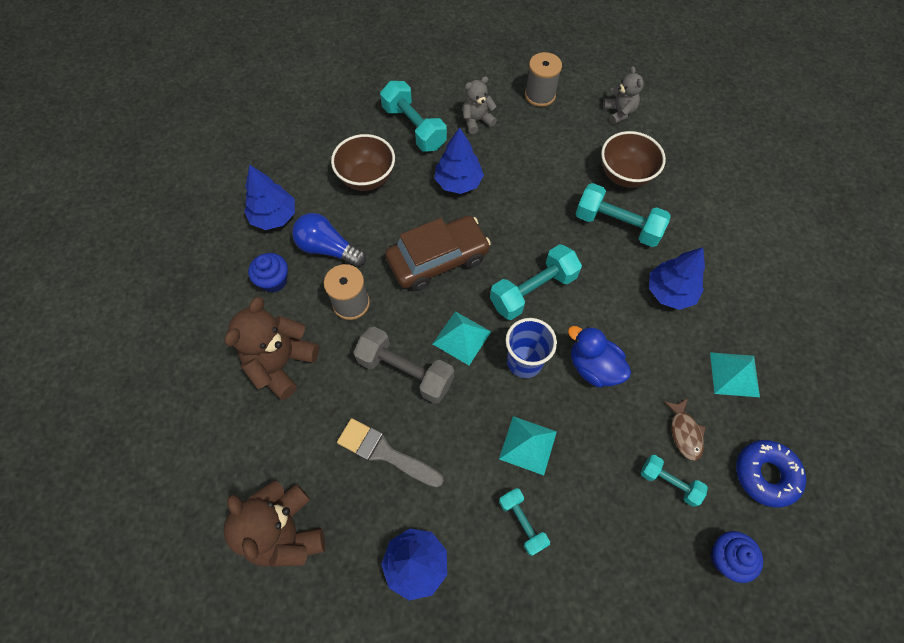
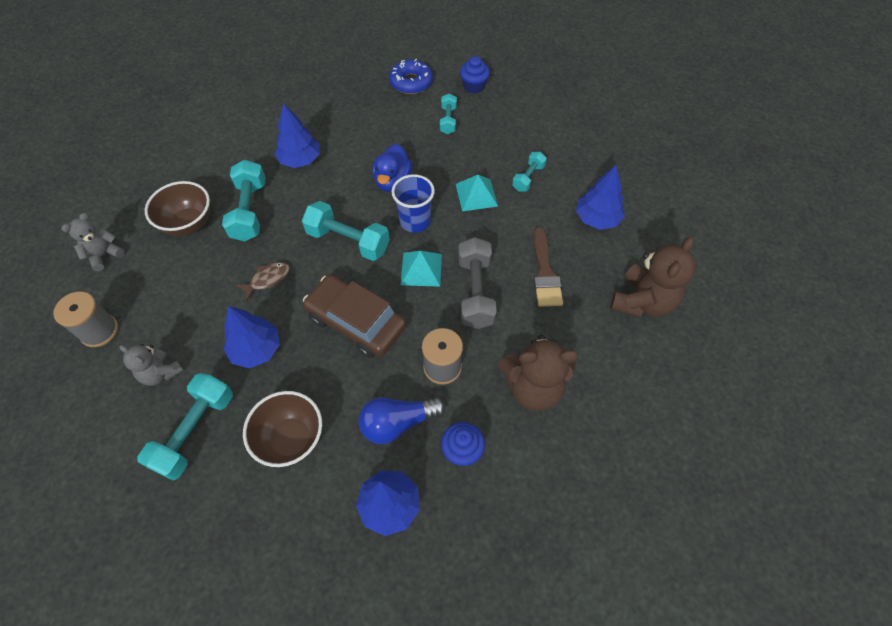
camera: 120 degrees left, 5 degrees down
blue light bulb [292,213,366,267] -> blue light bulb turned 75 degrees clockwise [358,397,445,444]
grey brush [337,418,444,488] -> brown brush [533,227,563,307]
brown fish [663,398,706,461] -> brown fish moved to [236,262,290,301]
turquoise pyramid [710,352,760,397] -> none

